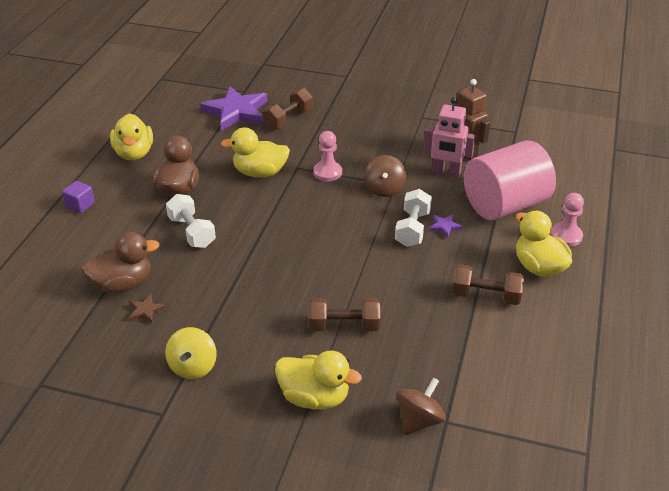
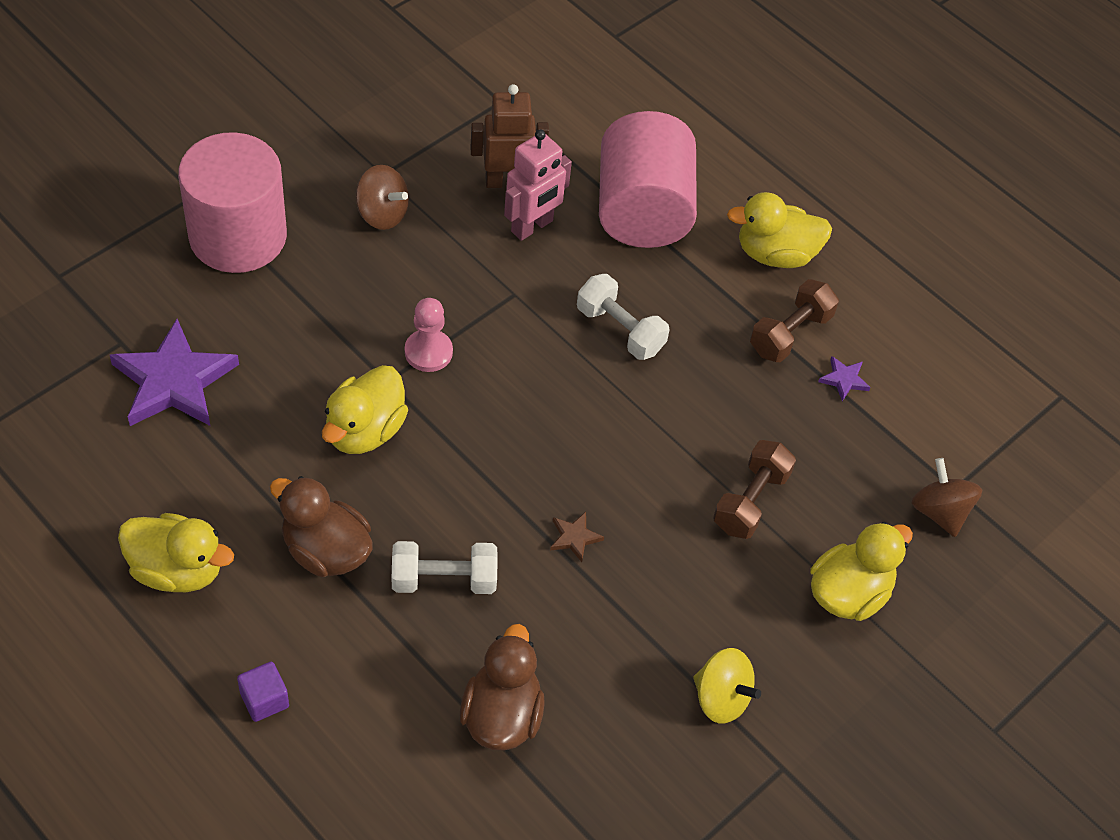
camera: 65 degrees left, 15 degrees up
brown star [129,294,166,323] -> brown star moved to [550,512,604,562]
brown dumbbell [263,88,313,130] -> none
brown spinning top [364,155,406,197] -> brown spinning top moved to [356,165,409,230]
purple star [429,214,463,238] -> purple star moved to [818,356,871,401]
pink pawn [550,193,584,247] -> none
none -> pink cylinder [178,132,287,273]

